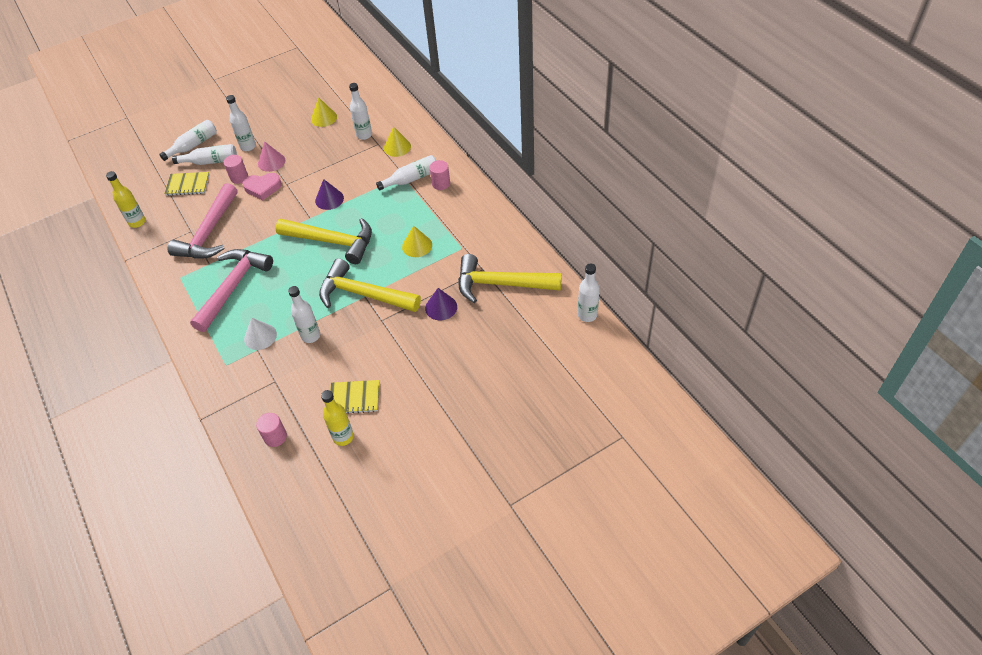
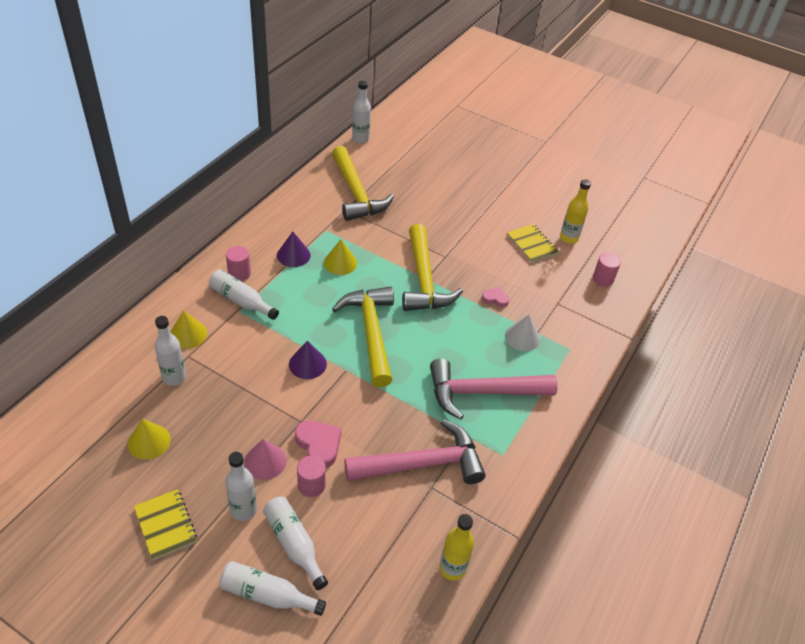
camera: 125 degrees left, 5 degrees down
yellow notebook [164,172,209,196] -> yellow notebook moved to [134,489,197,560]
white bottle [288,286,320,343] -> pink heart [482,287,509,308]
purple cone [425,288,457,320] -> purple cone moved to [277,231,311,267]

